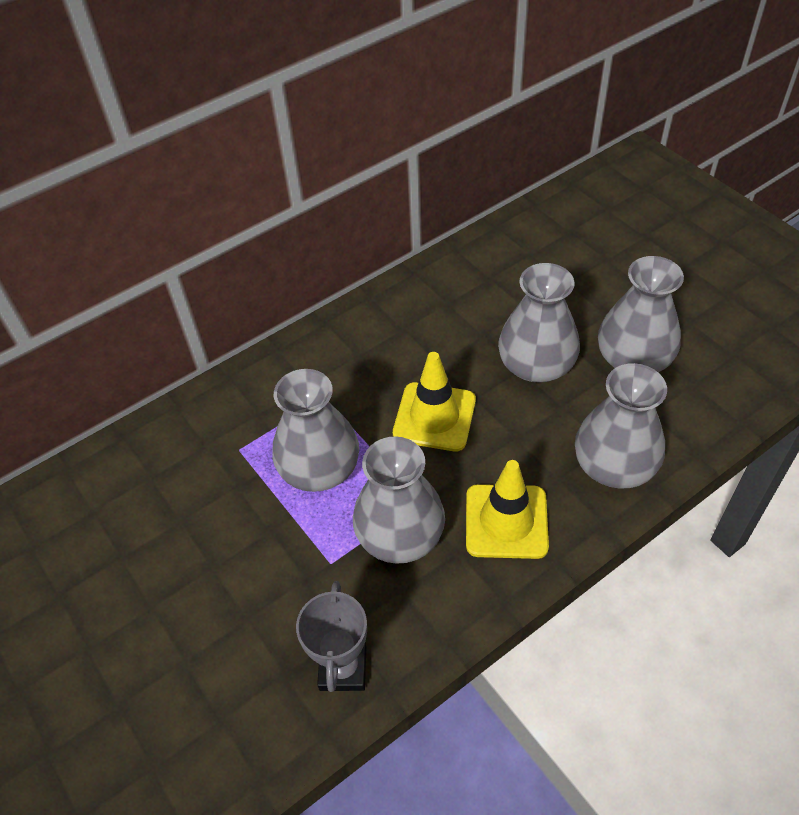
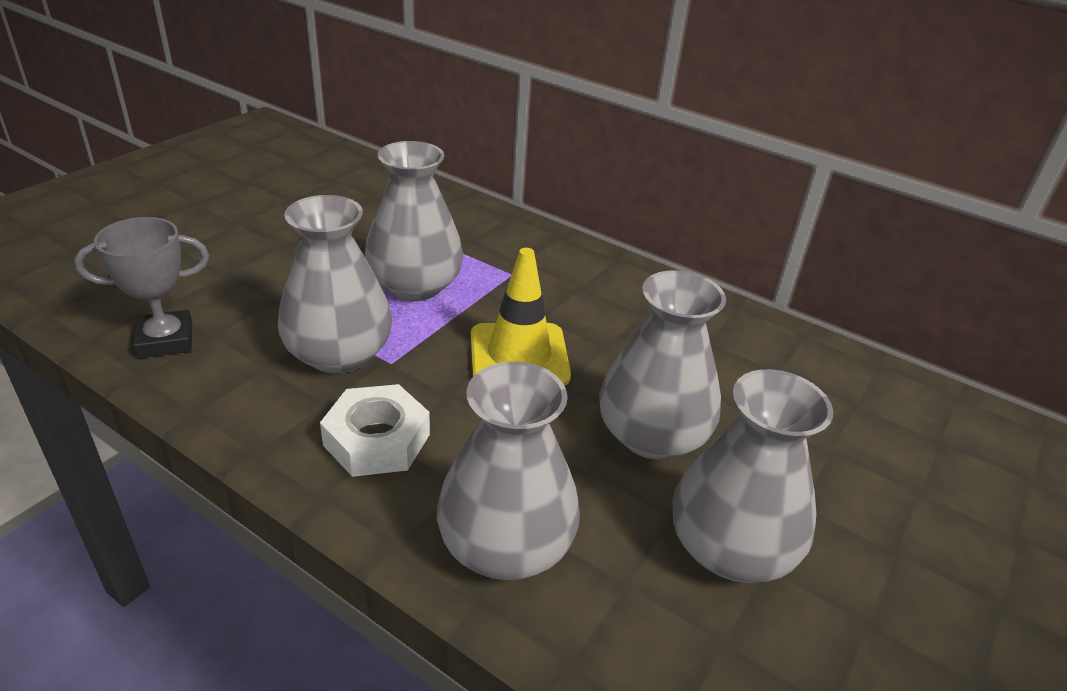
camera: 65 degrees right, 15 degrees down
yellow traffic cone [466,460,549,559] -> white nut [320,384,430,477]

